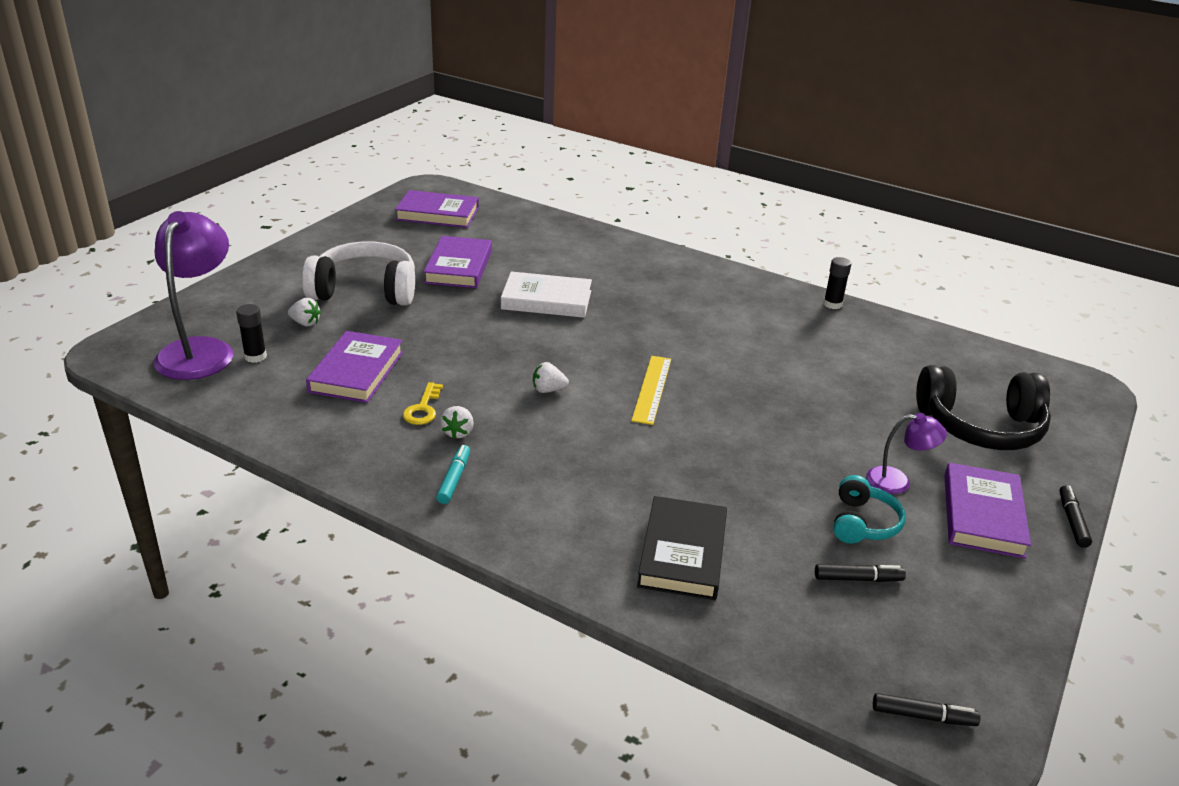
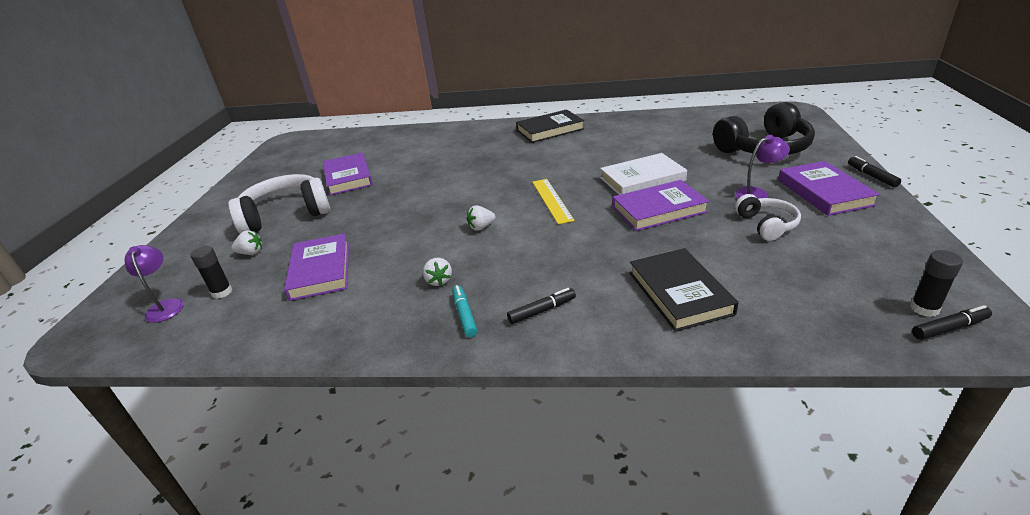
camera: 20 degrees left, 0 degrees up
purple lamp [154,211,233,380] -> purple lamp [125,245,184,323], size x0.51
purple book [395,190,479,228] -> purple book moved to [613,180,709,231]
yellow key [403,382,443,425] -> none
white book [501,271,592,318] -> white book moved to [600,153,687,195]
black marker [815,564,906,582] -> black marker moved to [507,288,576,324]
black glue stick [823,257,851,309] -> black glue stick moved to [910,250,963,317]
turquoise headphones [833,475,906,544] -> white headphones [735,194,801,241]
none -> black book [516,109,584,143]

